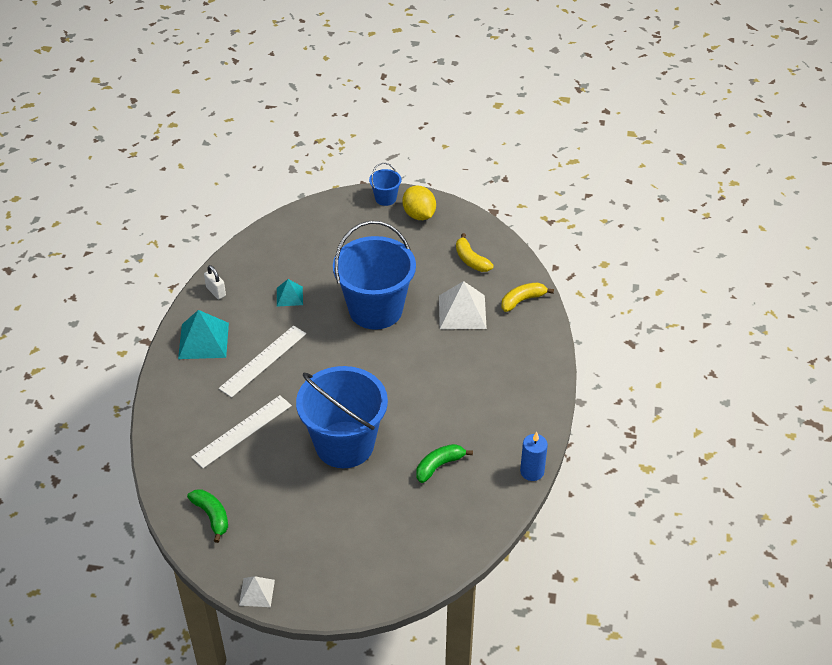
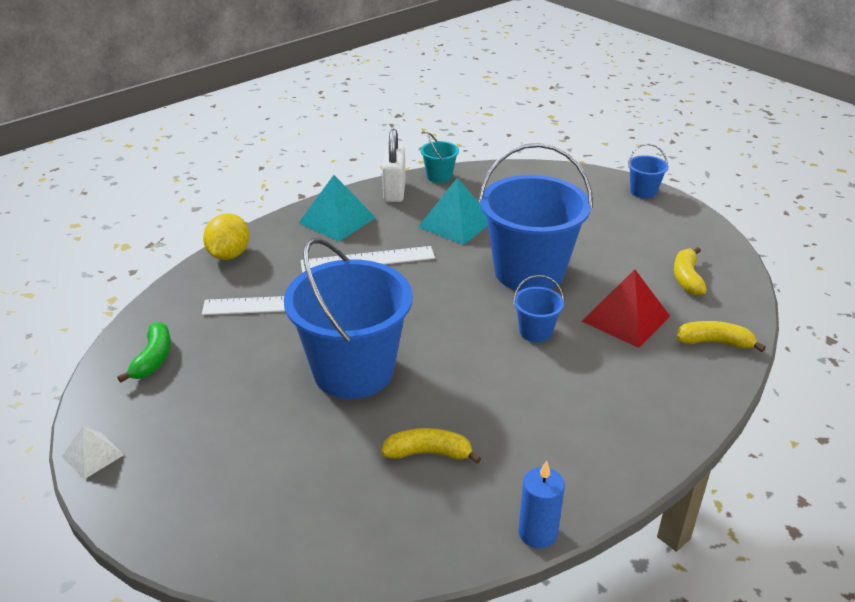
camera: 40 degrees right, 10 degrees down
white padlock [204,265,226,299] -> white padlock [382,129,406,202], size x1.69
turquoise pyramid [277,279,303,307] -> turquoise pyramid [418,178,488,245], size x1.76
yellow lemon [402,186,436,220] -> yellow lemon moved to [203,213,250,260]
green banana [416,444,473,483] -> yellow banana [381,428,481,464]
white pyramid [439,281,487,329] -> red pyramid [582,269,670,348]
none -> turquoise bucket [421,133,459,183]
none -> blue bucket [513,275,564,342]

